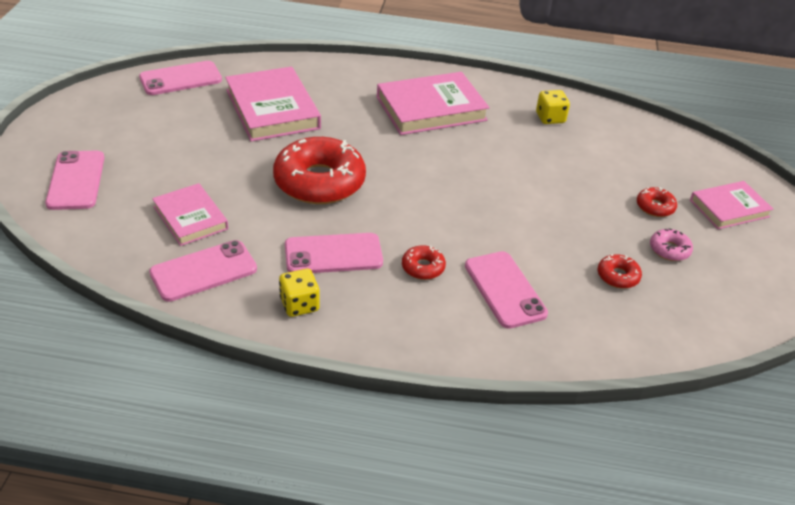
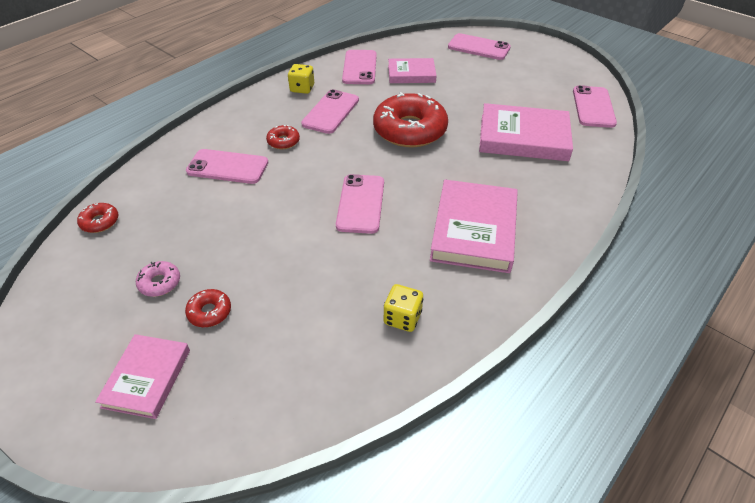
camera: 125 degrees right, 5 degrees up
red donut [598,254,642,288] -> red donut moved to [77,203,118,233]
none -> pink phone [336,174,384,234]

